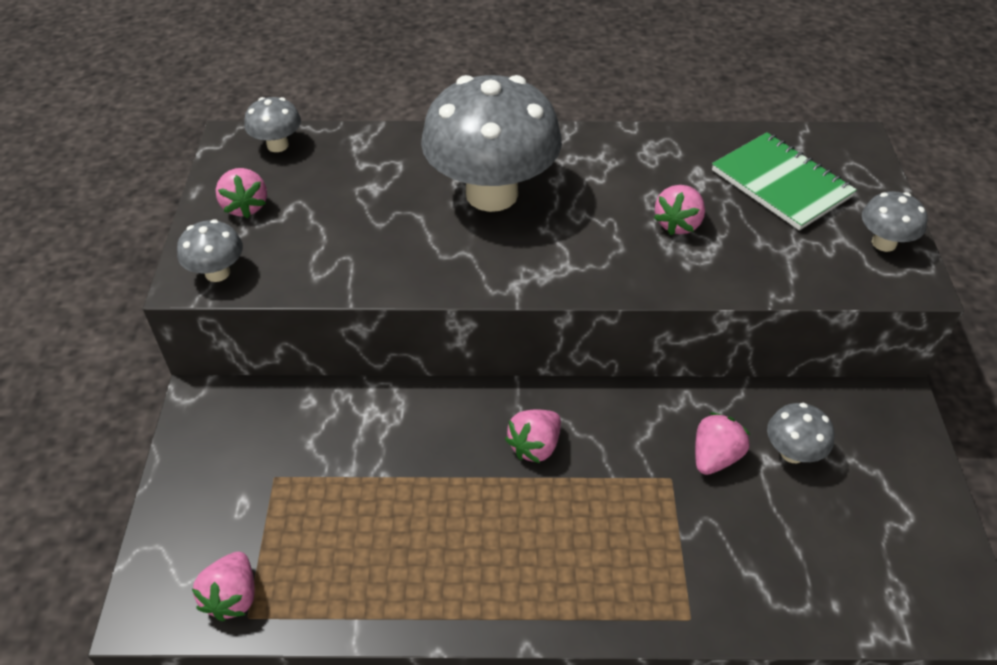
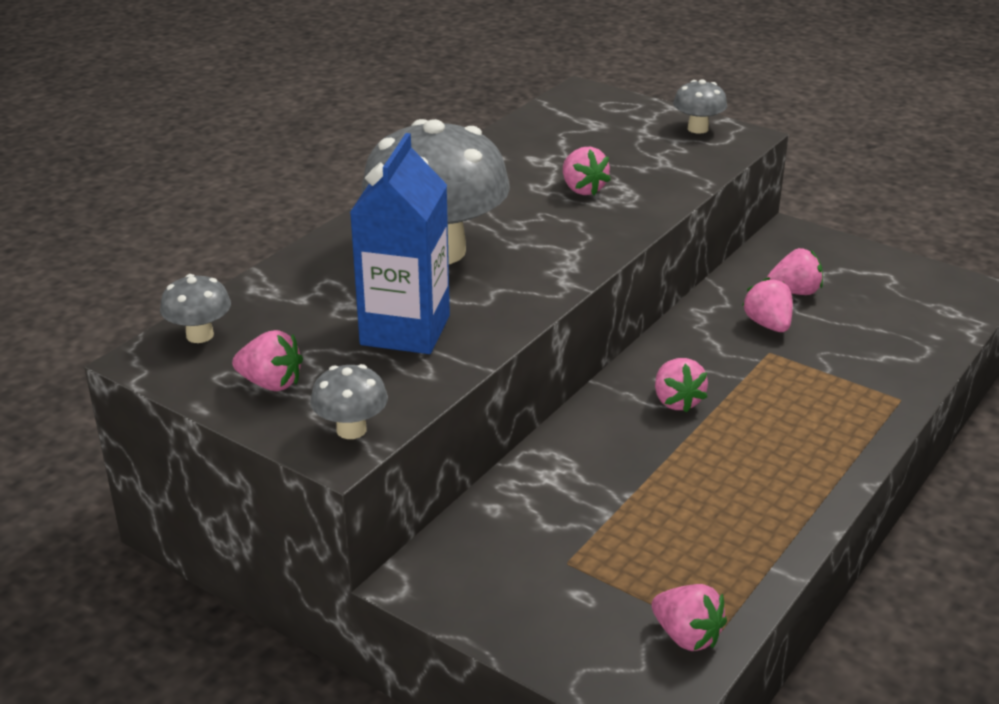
camera: 55 degrees left, 15 degrees down
green notebook [712,132,857,230] -> none
grey mushroom [767,403,835,463] -> pink strawberry [767,248,823,295]
none -> blue carton [350,133,450,354]

